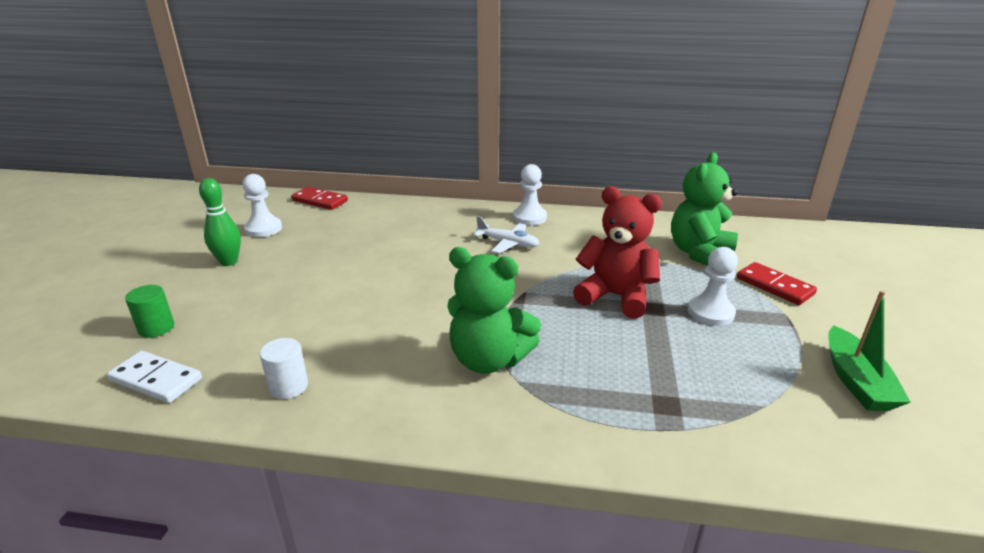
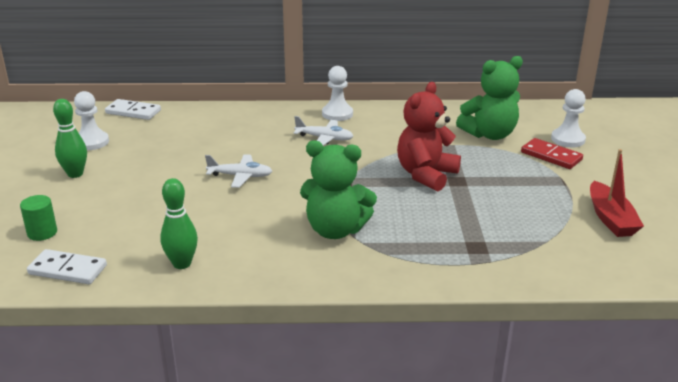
camera: 10 degrees left, 0 degrees up
white cylinder [260,338,308,399] -> green bowling pin [160,178,198,269]
red domino [291,187,348,210] -> white domino [105,99,161,120]
red teddy bear [573,186,662,319] -> red teddy bear turned 75 degrees counterclockwise [397,82,461,191]
green teddy bear [671,152,738,266] -> green teddy bear turned 135 degrees counterclockwise [456,56,523,140]
white pawn [688,247,738,326] -> white pawn moved to [551,89,586,147]
green boat [828,291,911,411] -> red boat [590,149,644,237]
none -> white plane [205,154,272,188]

